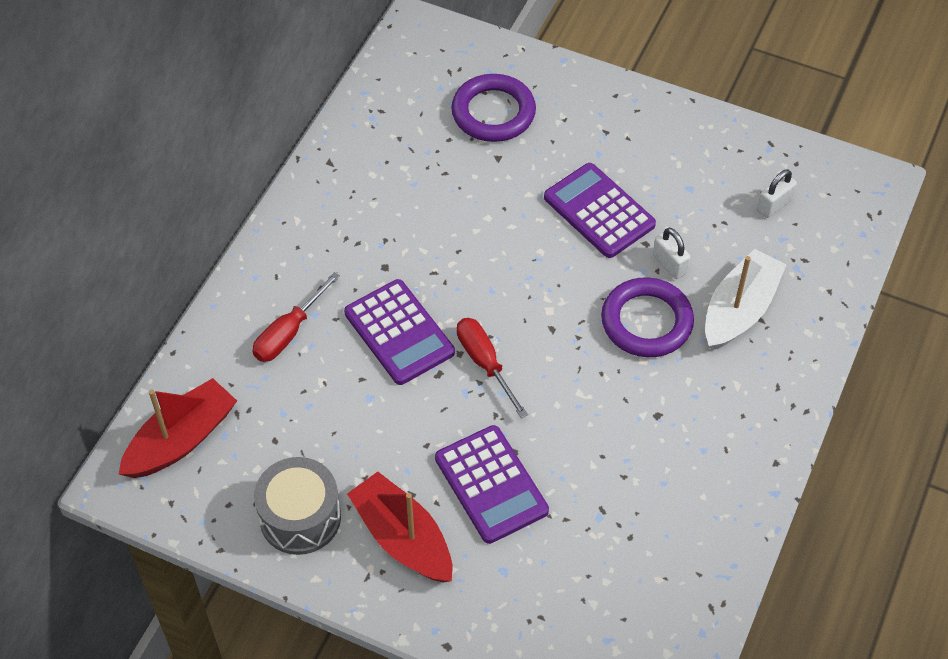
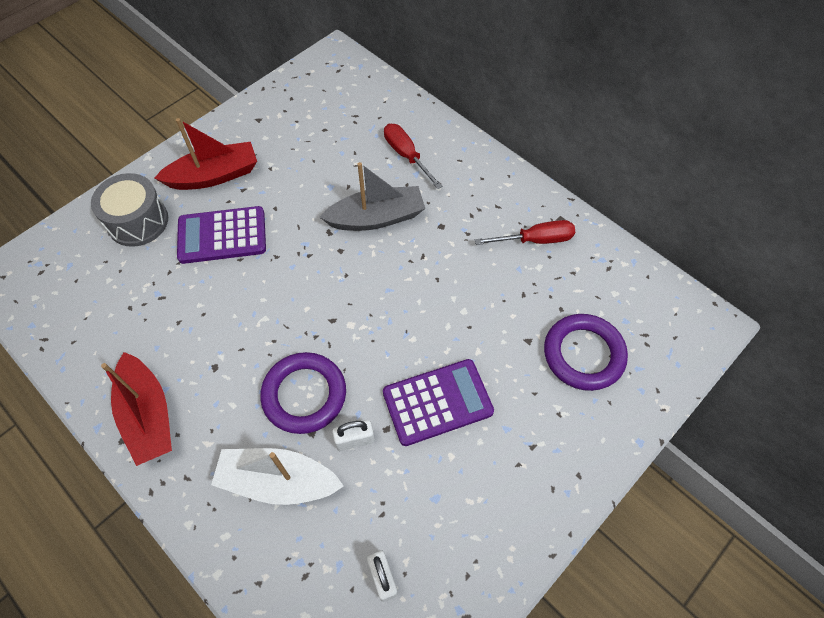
camera: 110 degrees right, 5 degrees up
red boat [119,378,237,478] -> red boat moved to [101,352,172,466]
grey drum [254,457,341,555] -> grey drum moved to [91,173,168,247]
purple calculator [344,279,455,385] -> grey boat [319,162,425,231]
red screwdriver [457,318,528,418] -> red screwdriver moved to [475,220,575,245]
white boat [705,249,787,350] -> white boat turned 135 degrees clockwise [211,448,344,505]

